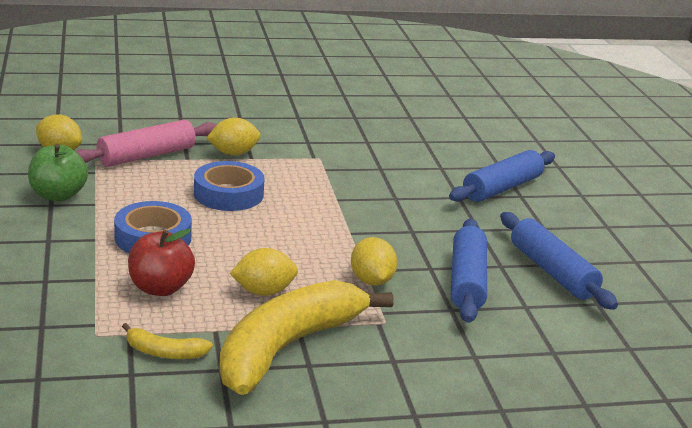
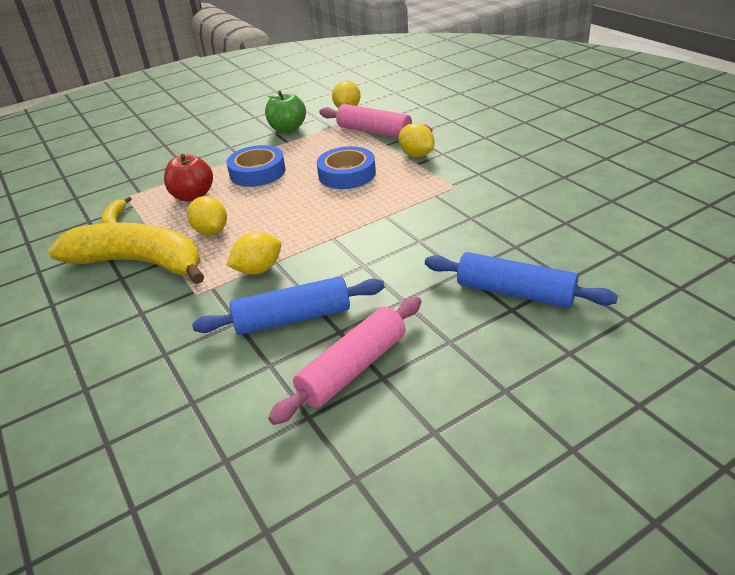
camera: 75 degrees right, 10 degrees up
blue rolling pin [500,212,618,310] -> pink rolling pin [268,297,421,425]

